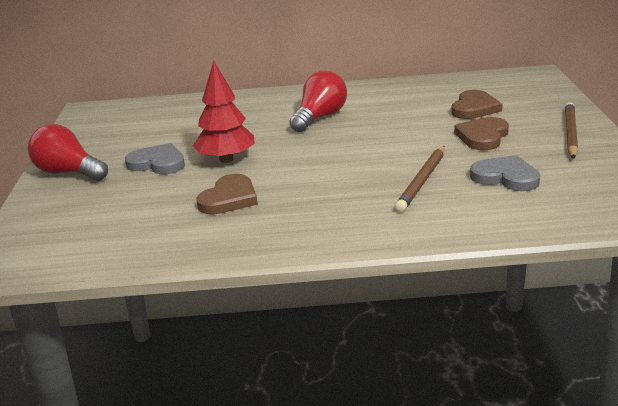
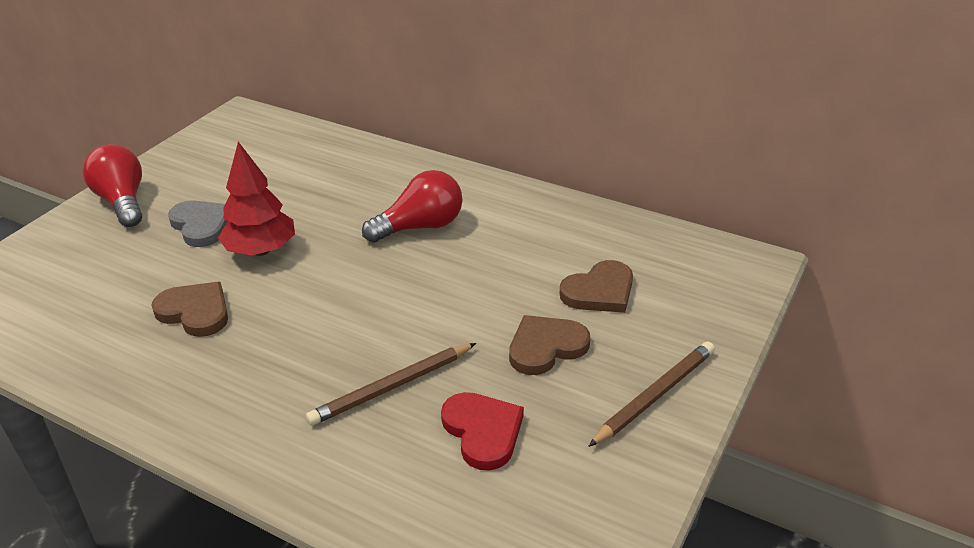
camera: 30 degrees right, 10 degrees up
brown heart [197,174,258,214] -> brown heart turned 120 degrees counterclockwise [151,282,228,337]
grey heart [470,155,540,191] -> red heart [441,392,524,471]

